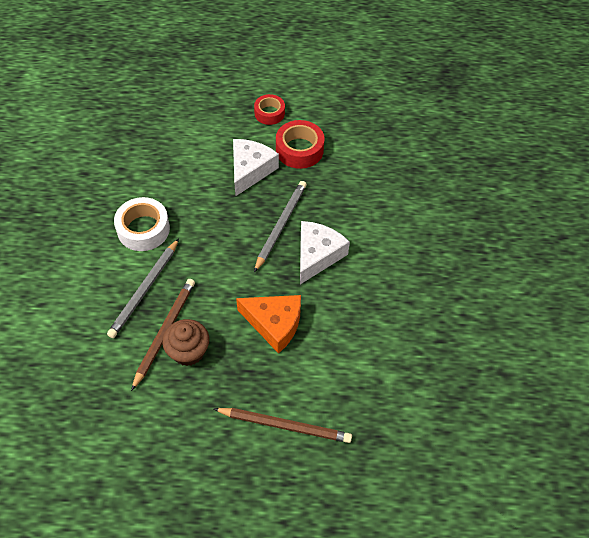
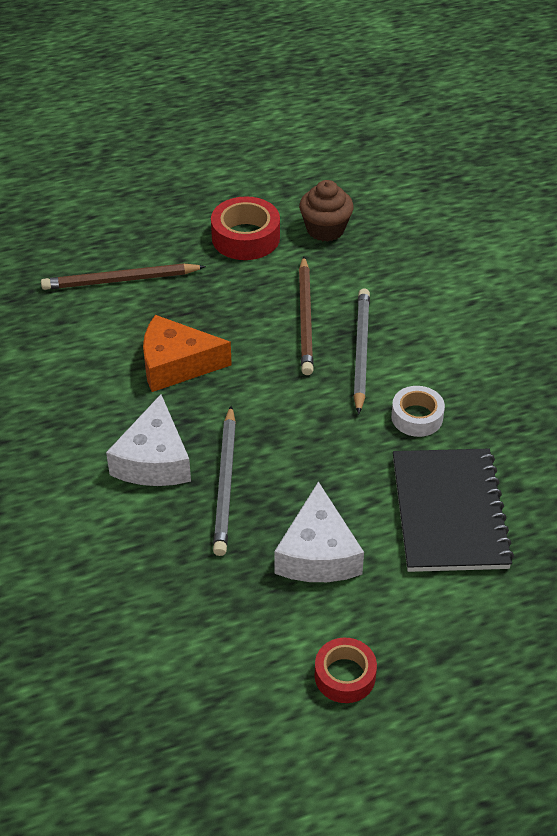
camera: 160 degrees right, 10 degrees down
white tape [114,197,170,251] -> white tape [391,386,445,437], size x0.66
brown cupcake [162,319,209,366] -> brown cupcake moved to [299,180,354,242]
red tape [276,120,325,169] -> red tape moved to [211,196,280,260]
none -> black notebook [393,449,514,572]

